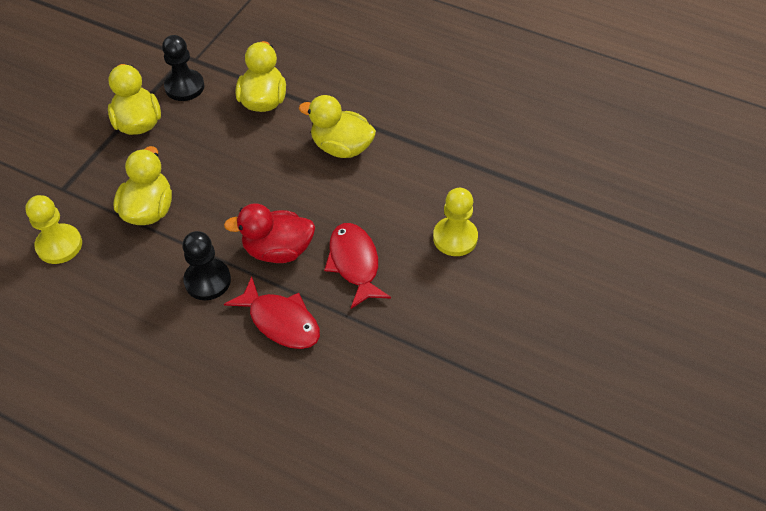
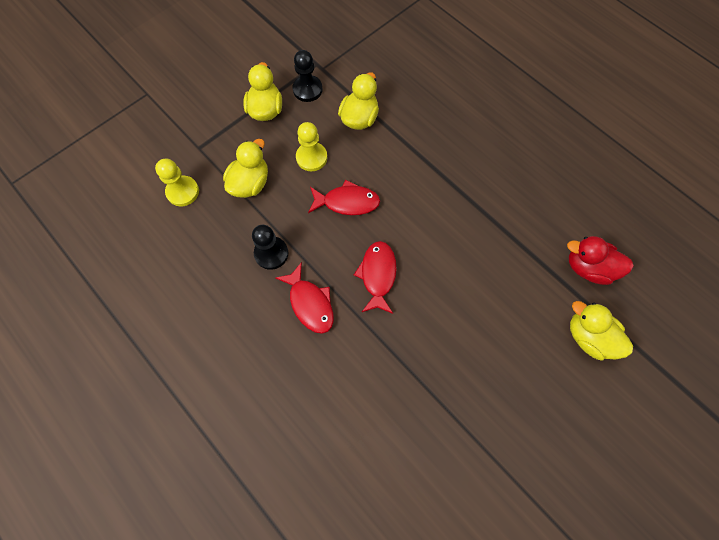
camera: 20 degrees right, 15 degrees up
red duck [224,203,315,263] -> red duck moved to [567,236,634,285]
yellow duck [299,95,376,158] -> yellow duck moved to [570,301,633,360]
yellow pawn [433,188,478,256] -> yellow pawn moved to [296,122,327,171]
none -> red fish [308,180,380,215]

